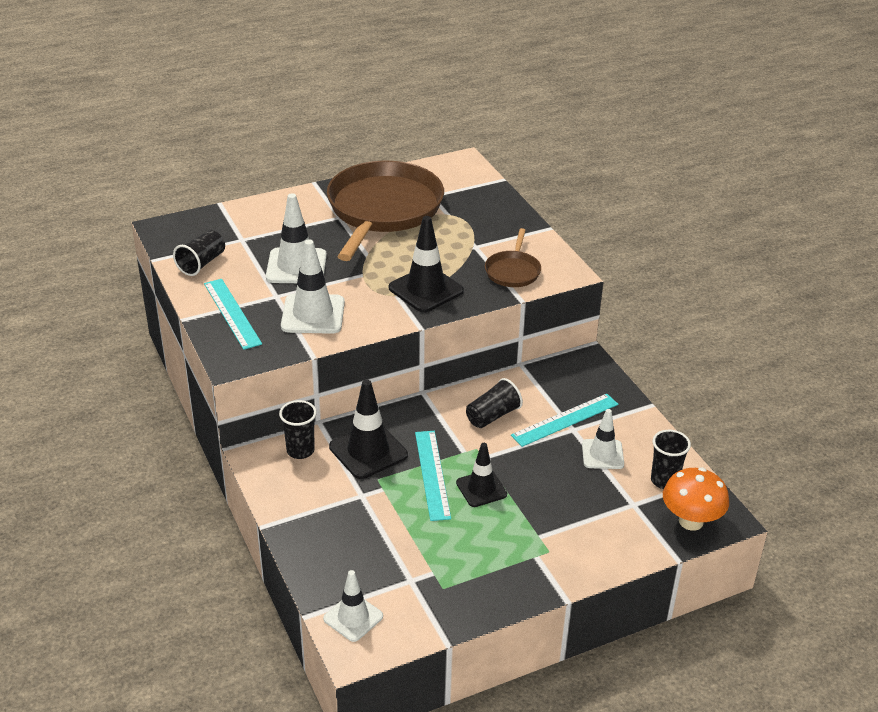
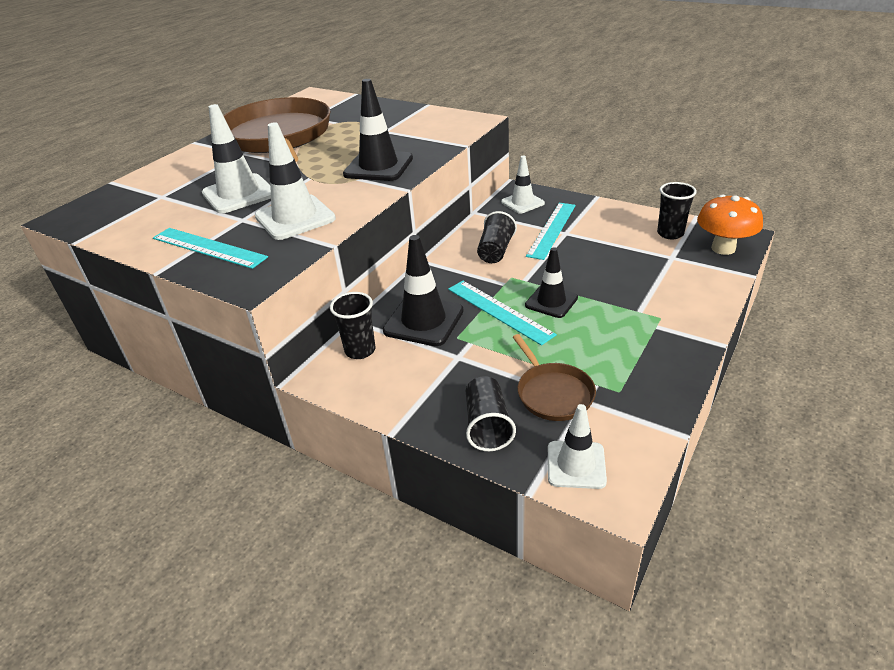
camera: 30 degrees left, 0 degrees up
black cup [173,230,225,276] -> black cup moved to [466,376,516,451]
brown pan [485,228,541,287] -> brown pan moved to [513,334,596,421]
white traffic cone [582,409,624,469] -> white traffic cone moved to [501,156,545,214]

